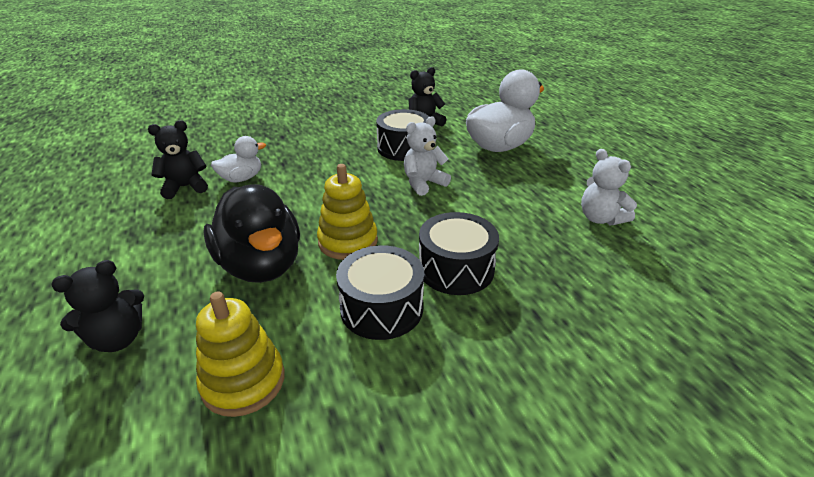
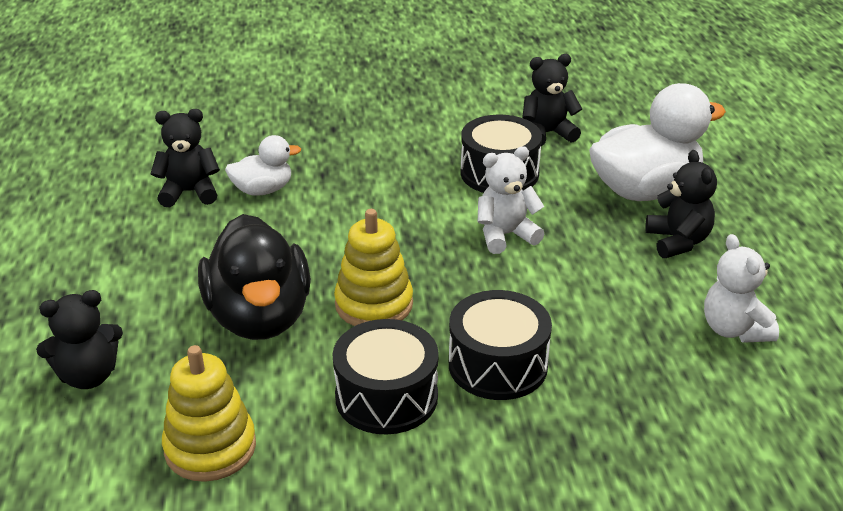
camera: 15 degrees right, 0 degrees up
none -> black teddy bear [645,150,717,258]

